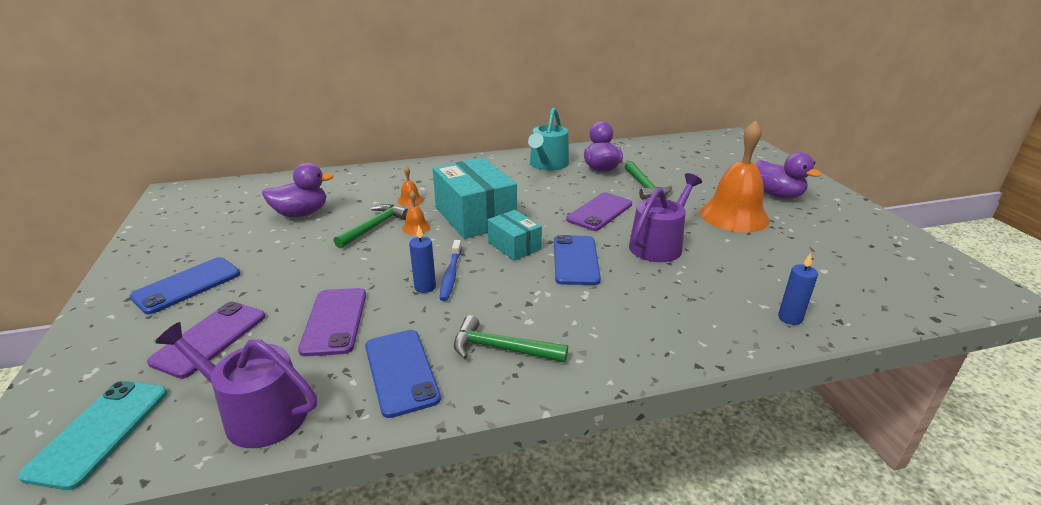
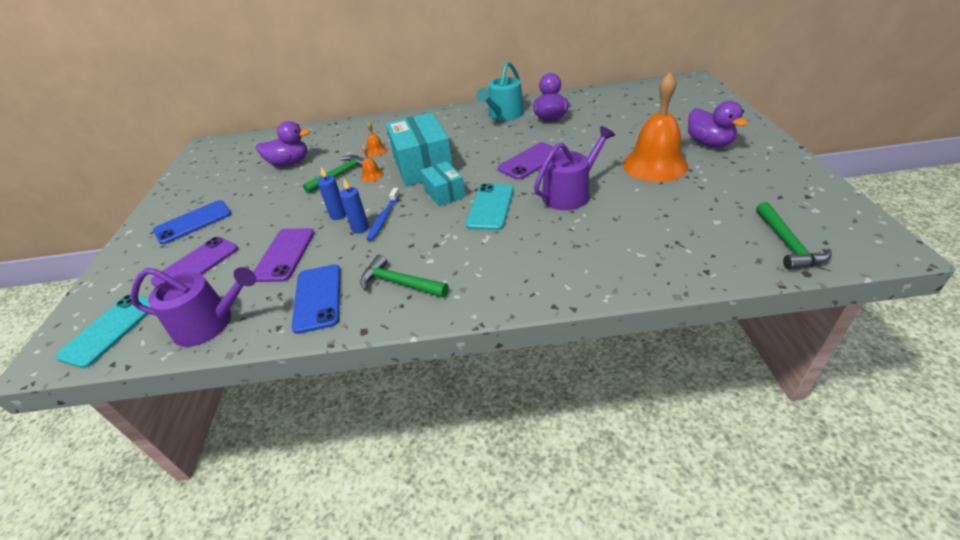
camera: 15 degrees right, 10 degrees up
purple watering can [155,322,317,448] -> purple watering can turned 150 degrees clockwise [131,267,256,347]
blue phone [554,235,601,285] -> turquoise phone [466,184,514,230]
green hammer [625,161,672,199] -> green hammer moved to [756,202,832,270]
blue candle [778,253,818,325] -> blue candle moved to [317,167,346,220]

